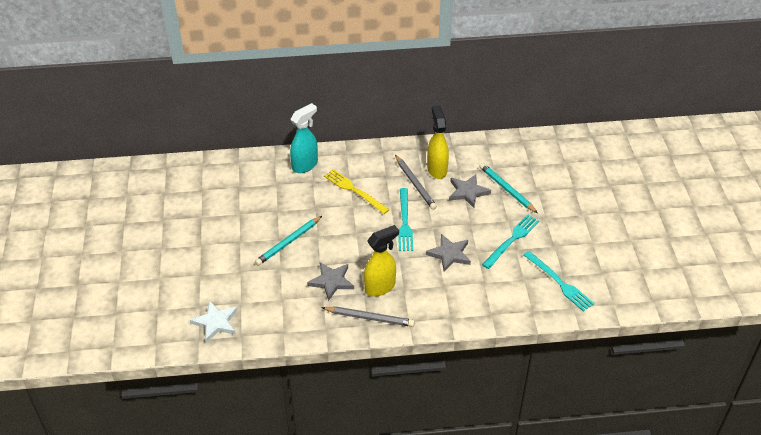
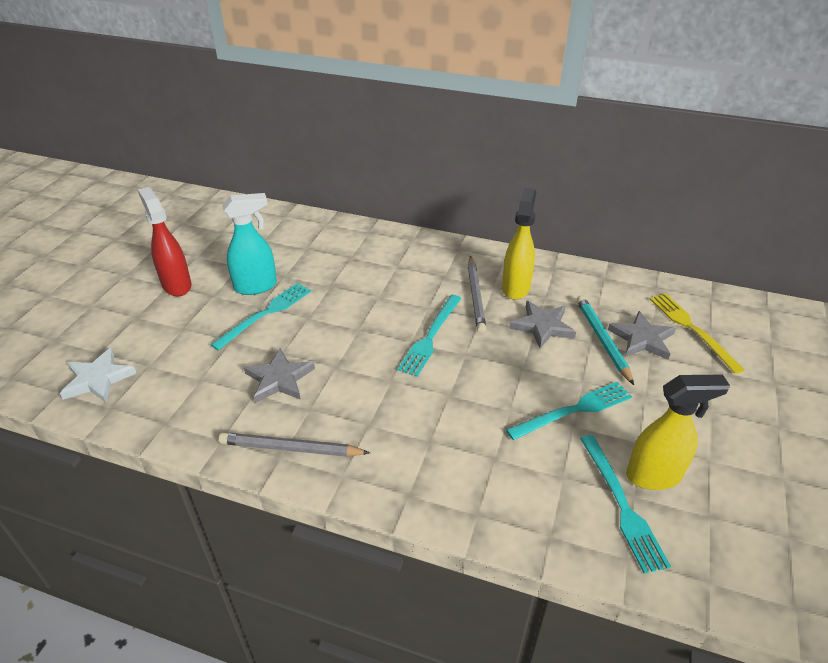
camera: 25 degrees right, 5 degrees down
turquoise pencil [255,216,322,266] -> turquoise fork [210,283,311,350]
turquoise spray bottle [290,103,318,173] -> turquoise spray bottle moved to [222,193,277,295]
grey pencil [321,306,415,327] -> grey pencil turned 150 degrees clockwise [219,432,370,457]
yellow fork [324,169,390,214] -> yellow fork moved to [650,293,745,374]
yellow spray bottle [364,225,399,296] -> yellow spray bottle moved to [626,375,730,490]
grey star [426,234,471,272] -> grey star moved to [608,311,676,360]
none -> red spray bottle [138,187,192,296]

